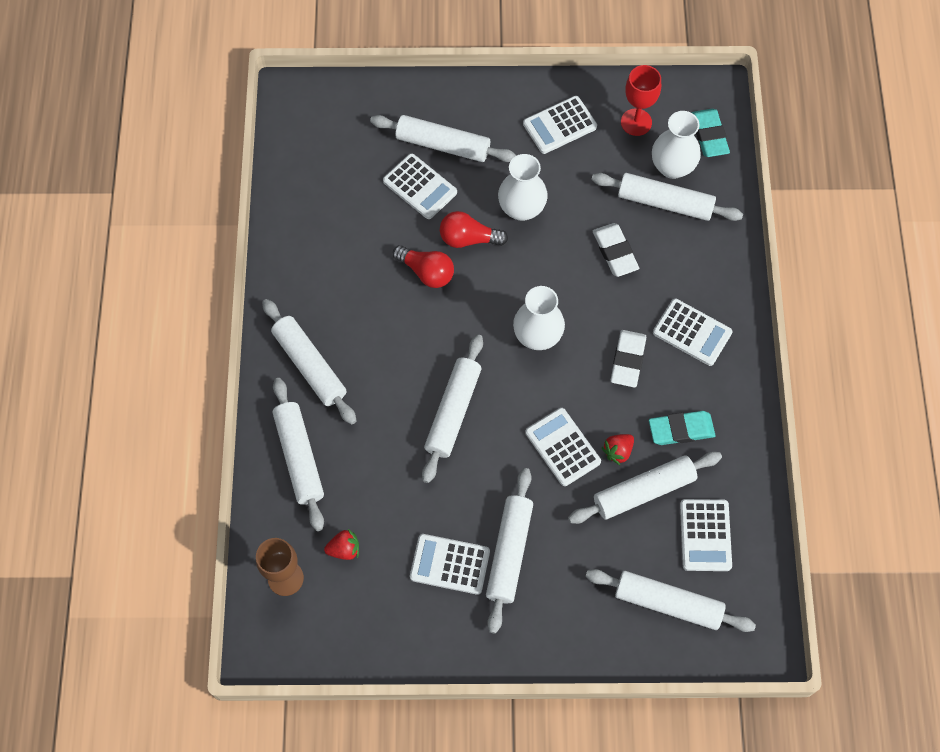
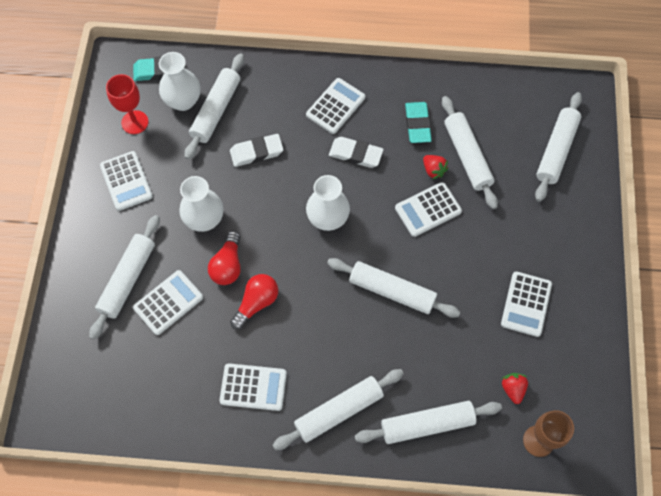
camera: 85 degrees left, 0 degrees up
white rolling pin [486,468,533,634] -> none
white calculator [680,499,732,571] -> white calculator moved to [219,363,287,411]

